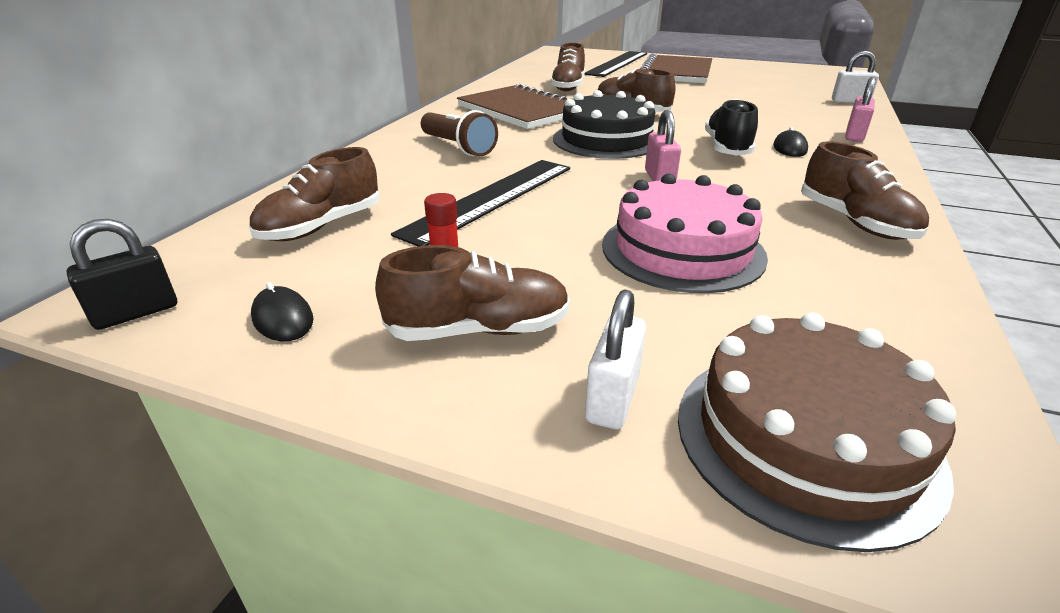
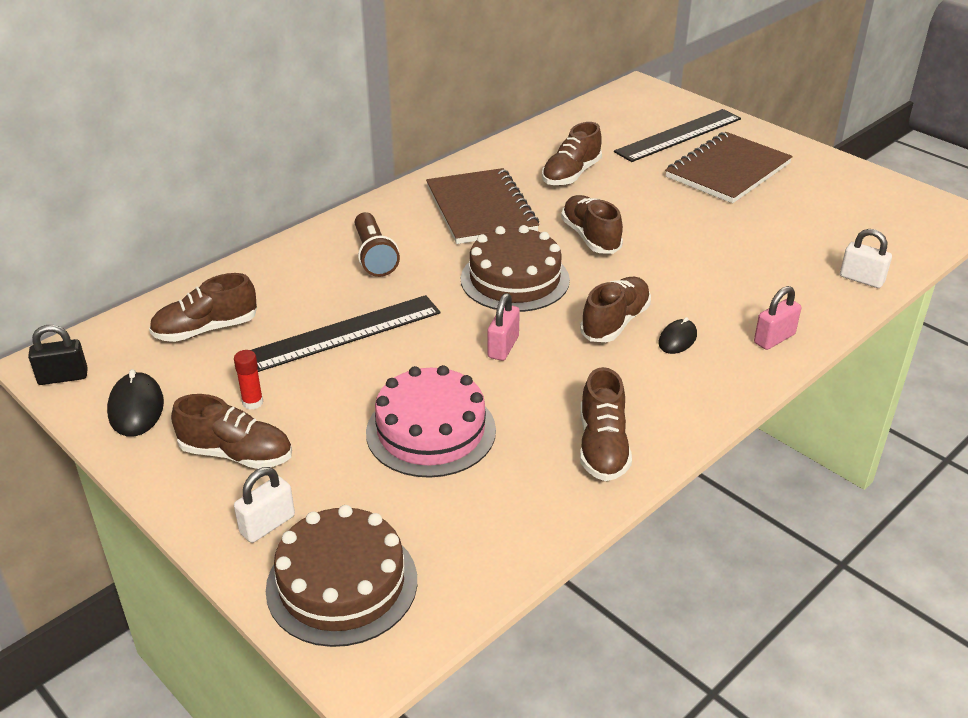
camera: 25 degrees right, 5 degrees up
black mouse [251,282,314,341] -> black mouse [107,369,164,437], size x1.52
black cake [553,90,655,159] -> brown cake [461,225,570,312]
black shoe [705,99,758,156] -> brown shoe [580,277,651,342]

